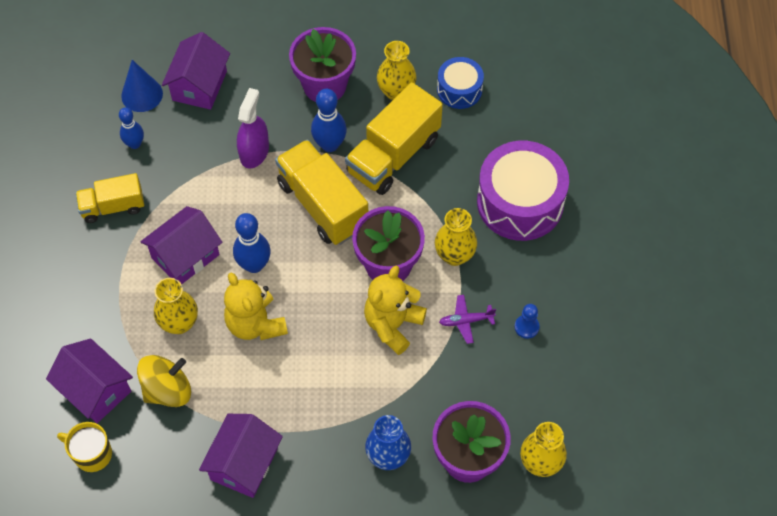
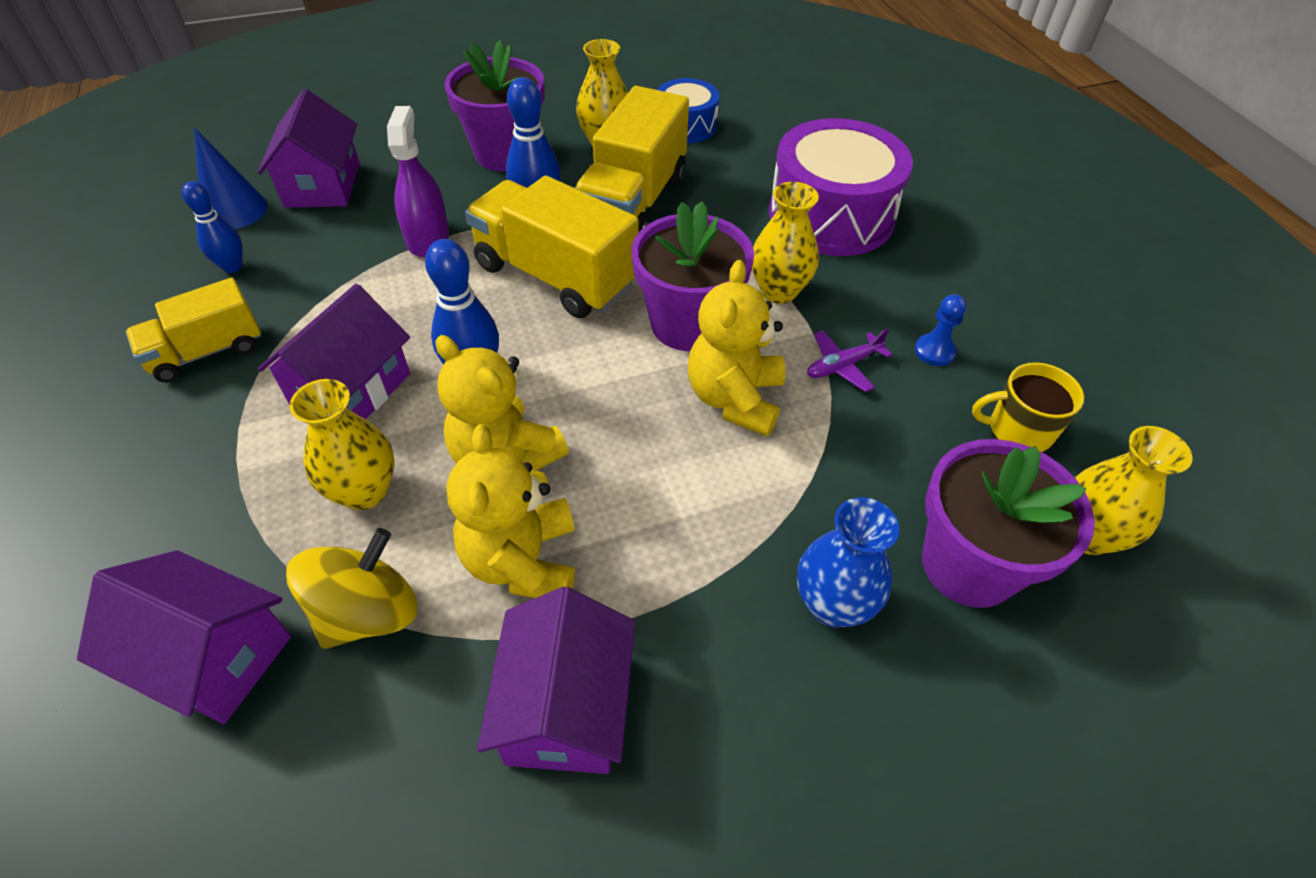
camera: 20 degrees left, 10 degrees down
yellow mug [57,422,112,472] -> yellow mug moved to [972,362,1084,452]
none -> yellow teddy bear [446,424,575,598]

